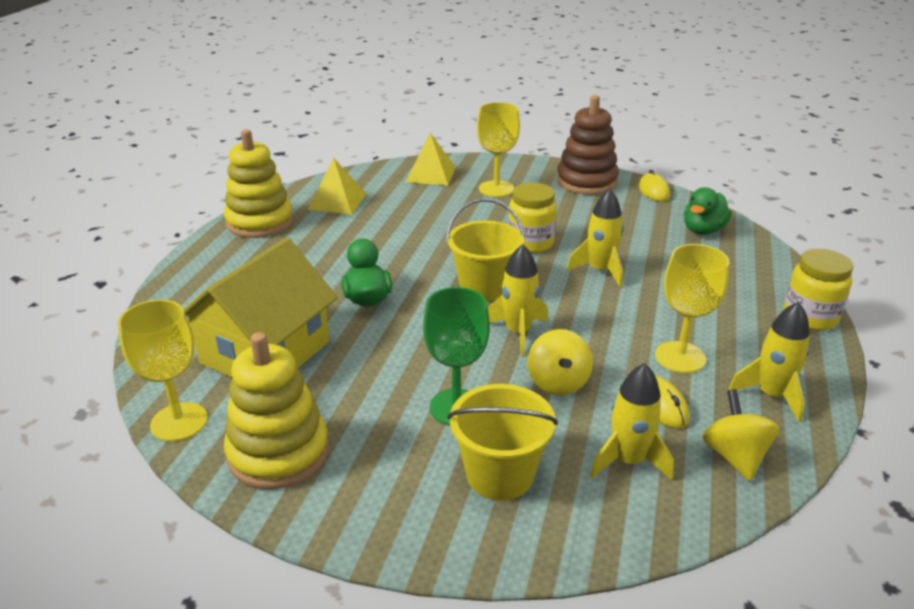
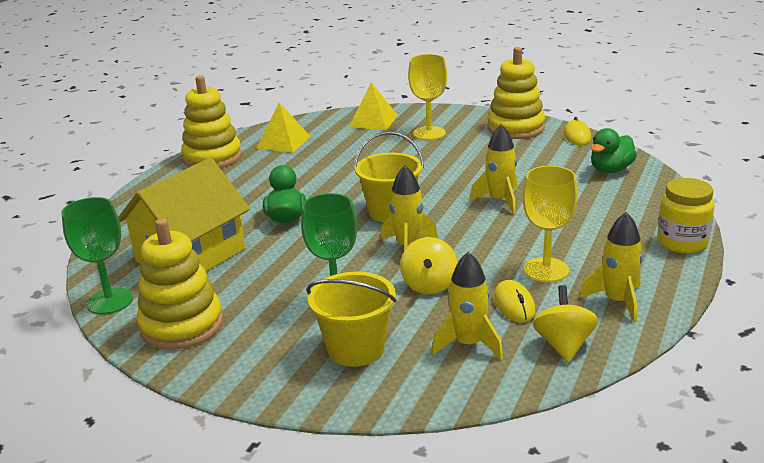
camera: 10 degrees right, 5 degrees down
yellow goblet [118,300,208,442] -> green goblet [61,197,133,315]
yellow jar [508,183,557,253] -> none
brown stacking toy [556,95,619,195] -> yellow stacking toy [487,47,545,139]

